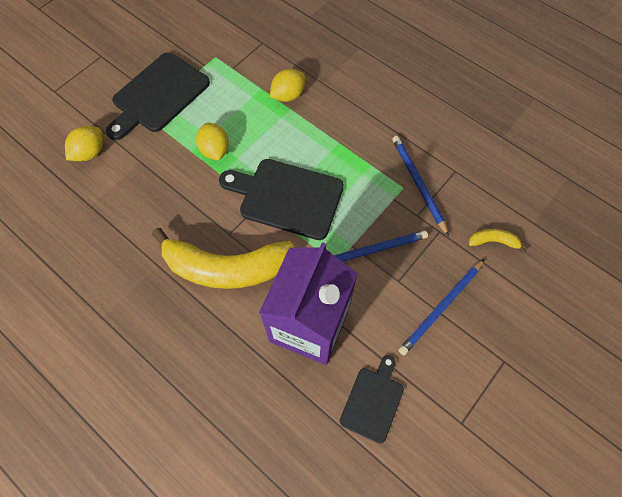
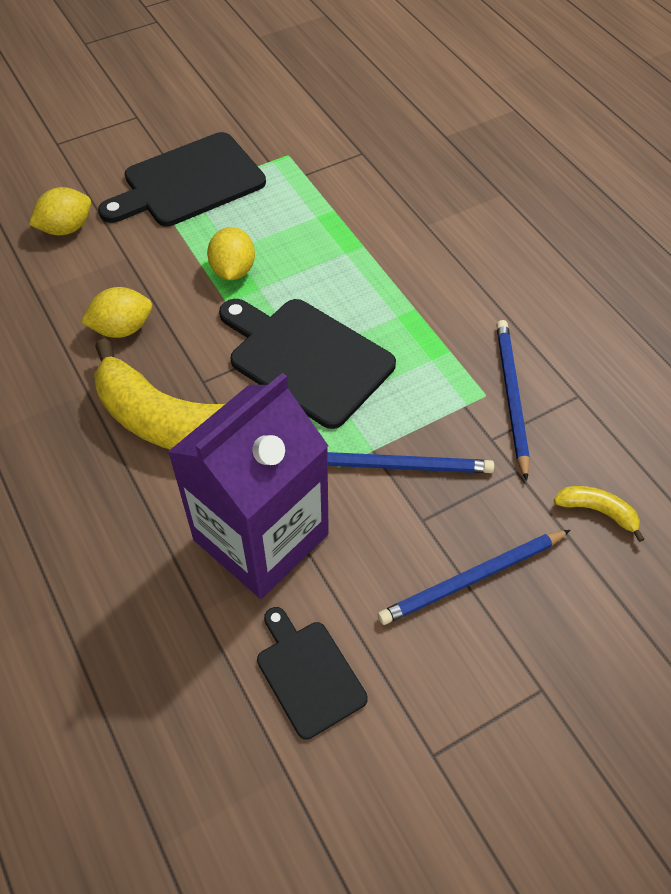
camera: 20 degrees right, 10 degrees down
yellow lemon [270,69,305,102] -> yellow lemon moved to [81,287,152,338]
black cutting board [340,355,404,444] -> black cutting board turned 75 degrees counterclockwise [257,607,368,740]

